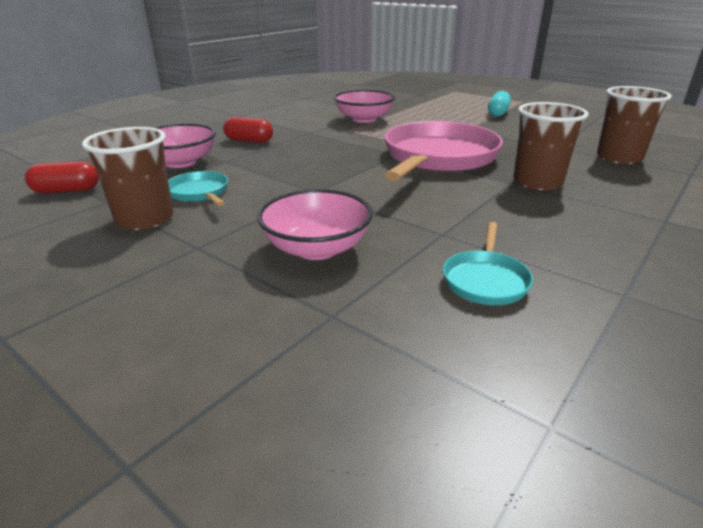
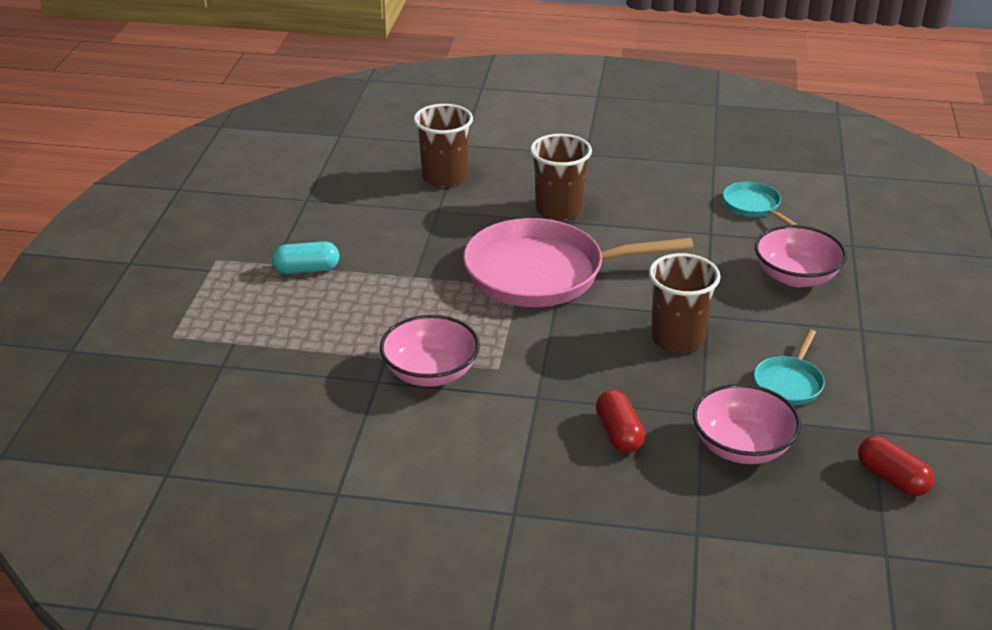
camera: 120 degrees left, 5 degrees up
brown cup [82,127,173,230] -> brown cup moved to [649,253,721,352]
turquoise pan [443,222,533,305] -> turquoise pan turned 105 degrees counterclockwise [723,182,797,225]

